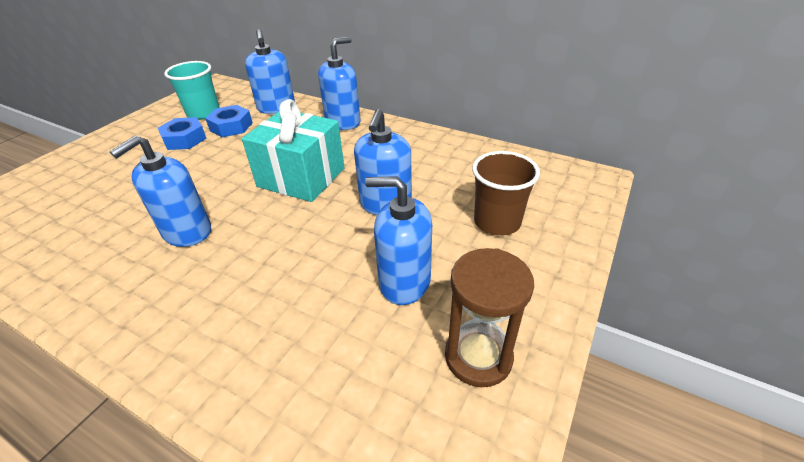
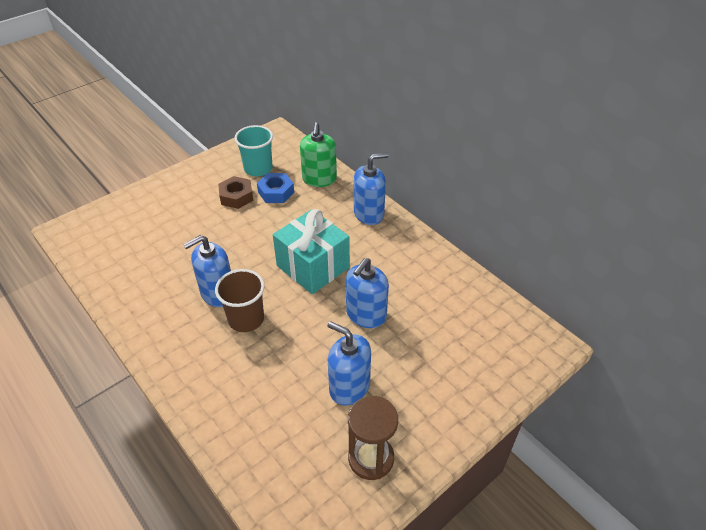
camera: 20 degrees right, 5 degrees up
blue nut [158,117,207,150] -> brown nut [218,176,253,209]
blue soap dispenser [245,29,295,114] -> green soap dispenser [300,122,337,187]
brown cup [472,151,540,236] -> brown cup moved to [215,269,265,332]

